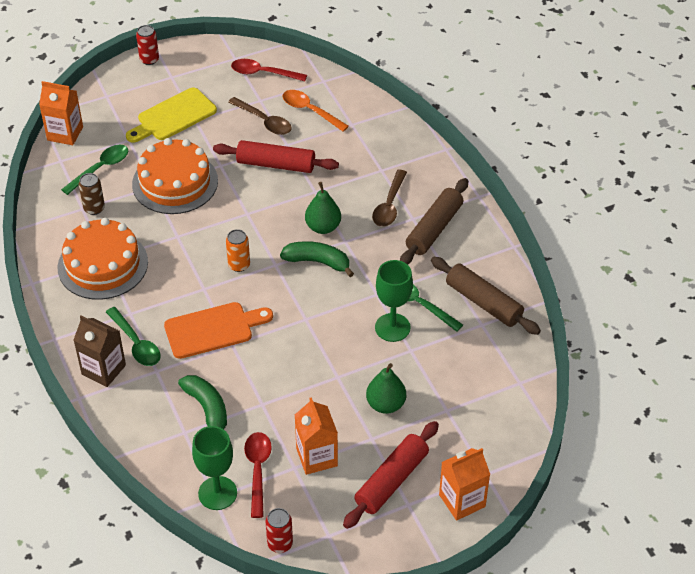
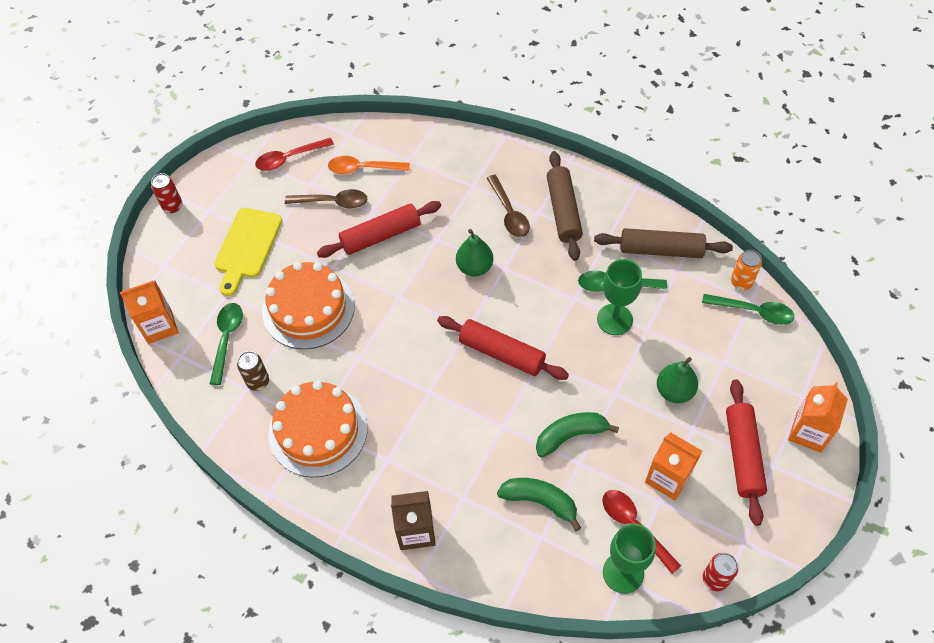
camera: 35 degrees left, 10 degrees up
green spoon [106,307,161,366] -> green spoon moved to [702,294,794,325]
orange cutting board [164,302,273,359] -> none
orange can [226,229,250,272] -> orange can moved to [731,250,762,290]
green banana [280,241,354,277] -> green banana moved to [536,412,619,458]
none -> red rolling pin [437,316,569,380]

